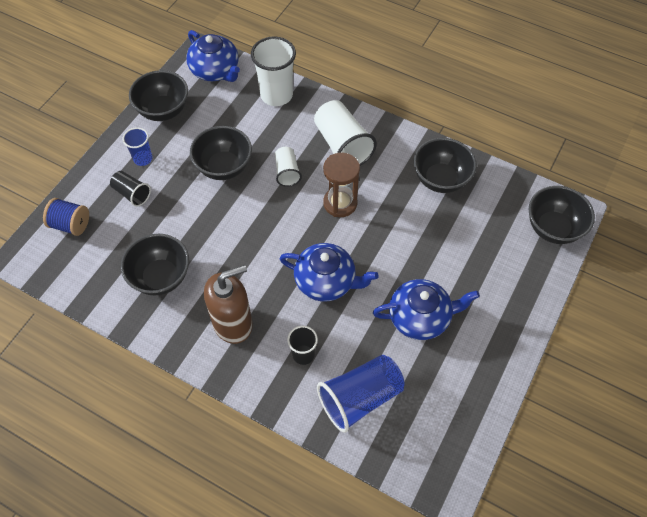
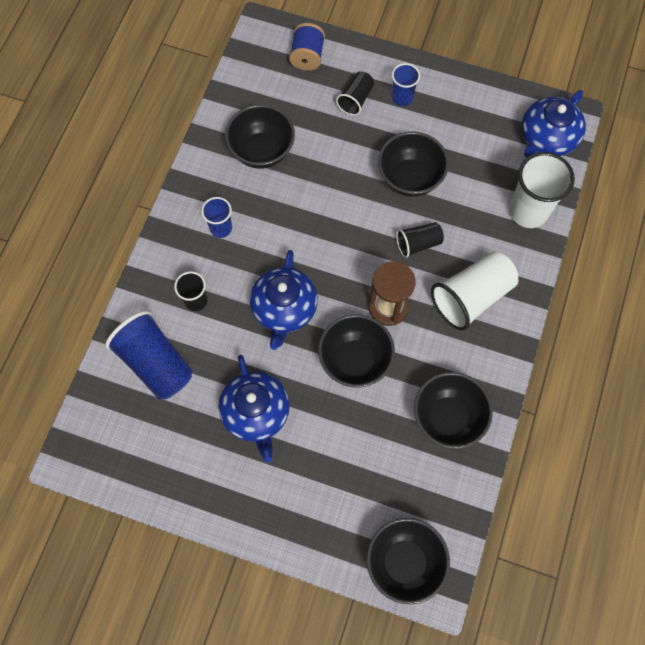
camera: 80 degrees right, 10 degrees up
black bowl [129,70,188,121] -> black bowl moved to [318,314,395,388]
brown soap dispenser [204,265,253,344] -> blue cup [201,197,232,238]
white cup [275,147,302,187] -> black cup [396,222,444,258]

